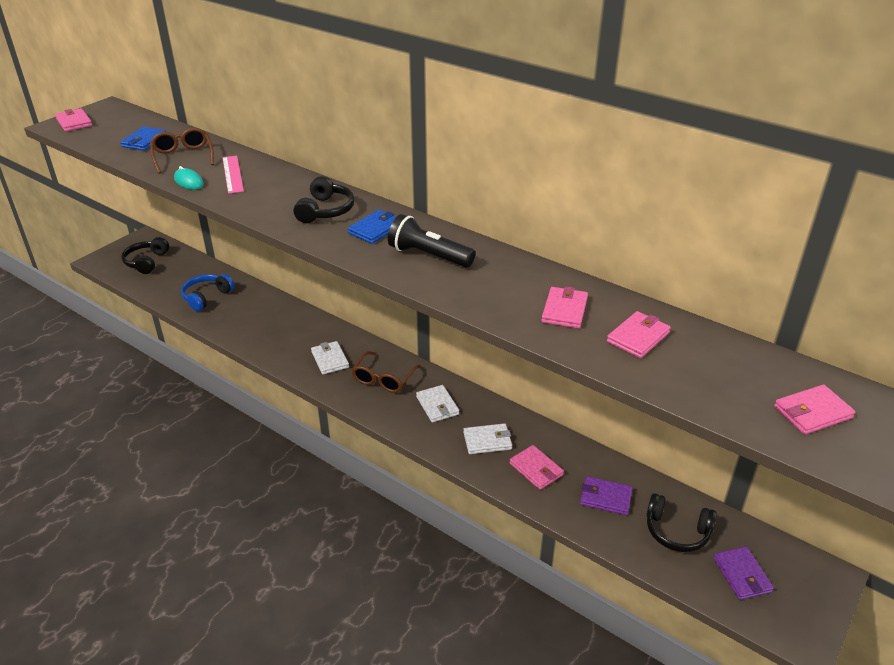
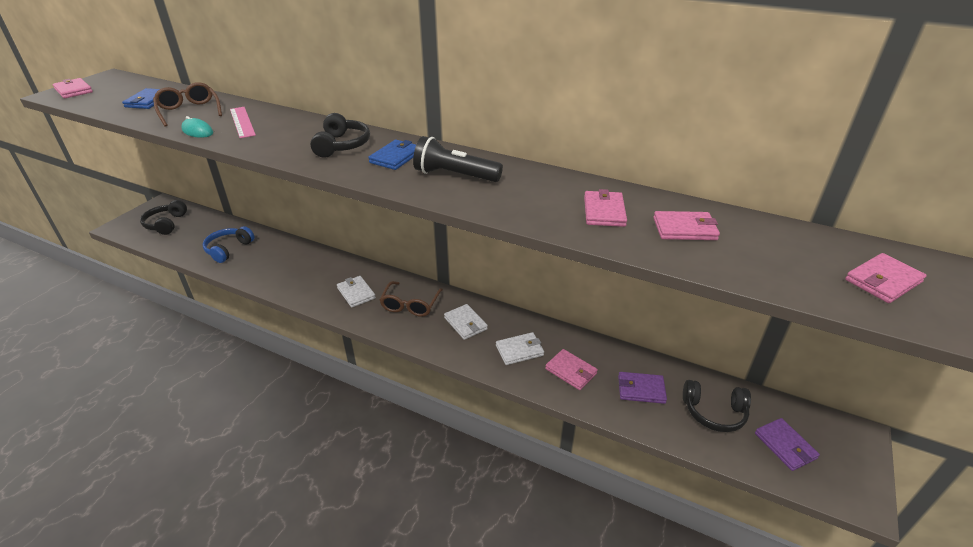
camera: 10 degrees left, 0 degrees up
pink wallet [607,311,671,358] -> pink wallet turned 60 degrees clockwise [653,211,720,240]

